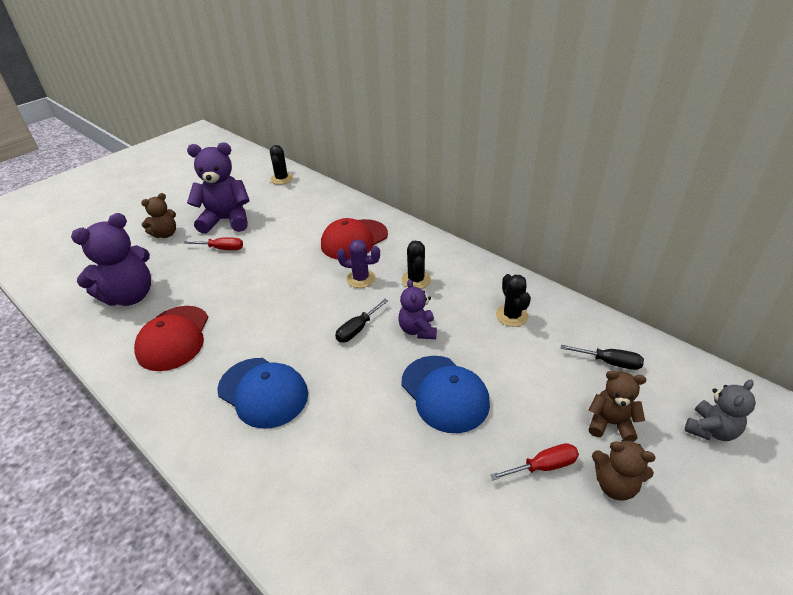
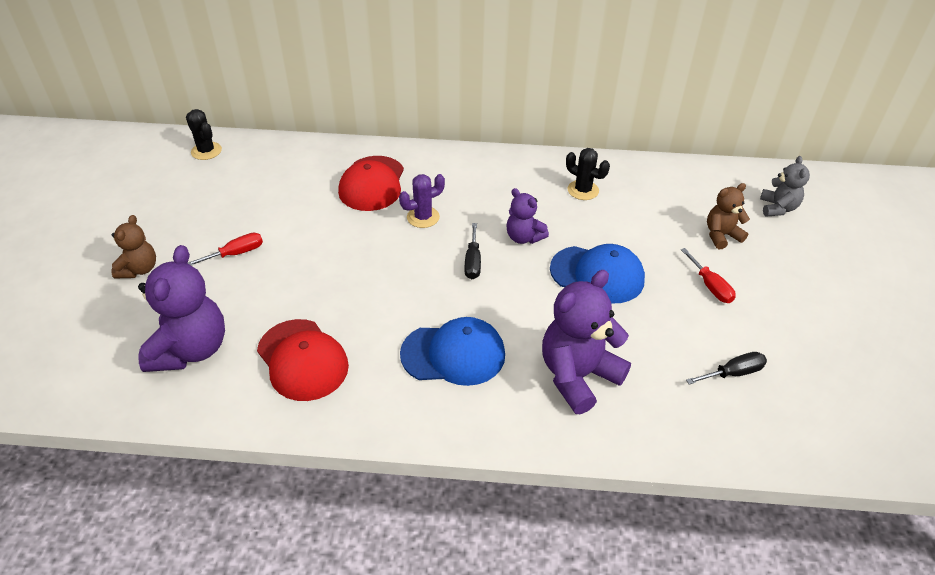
camera: 40 degrees left, 5 degrees up
purple teddy bear [187,142,250,234] -> purple teddy bear moved to [542,270,631,414]
black cactus [402,241,431,289] -> none
red screwdriver [490,443,579,481] -> red screwdriver turned 120 degrees clockwise [681,248,736,303]
black screwdriver [561,345,644,370] -> black screwdriver moved to [686,352,767,385]
brown teddy bear [592,439,656,501] -> none

